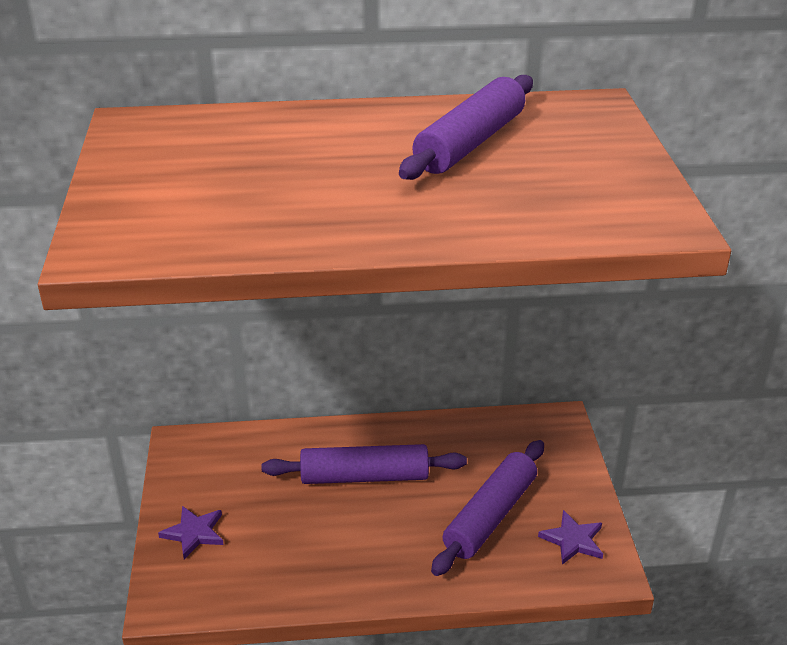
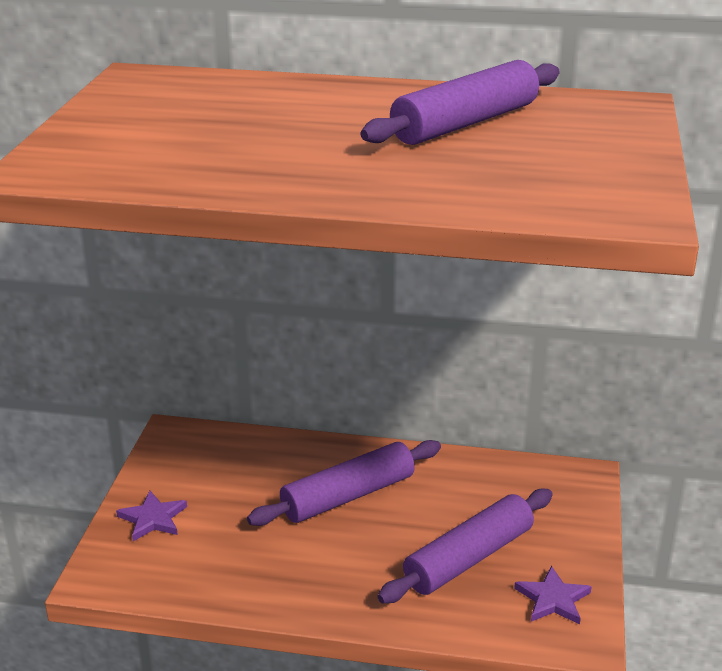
camera: 15 degrees right, 5 degrees down
purple rolling pin [261,444,467,484] -> purple rolling pin turned 45 degrees counterclockwise [247,440,441,526]

